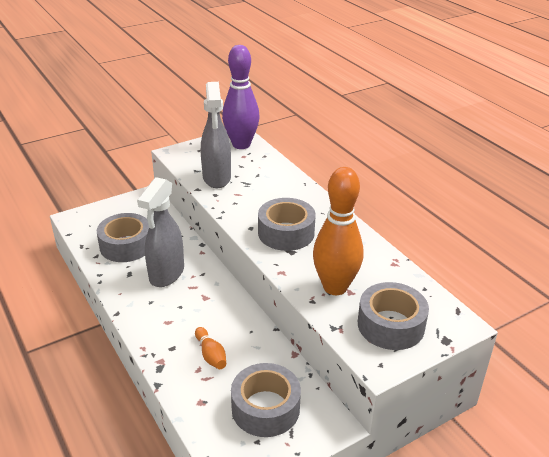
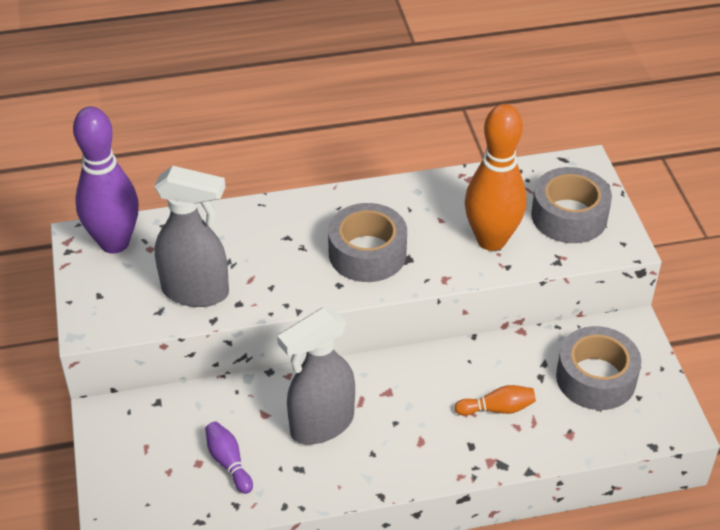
camera: 70 degrees left, 10 degrees up
grey tape [97,213,149,262] -> purple bowling pin [205,421,253,494]
grey spray bottle [137,177,184,287] -> grey spray bottle turned 105 degrees clockwise [277,308,355,445]

